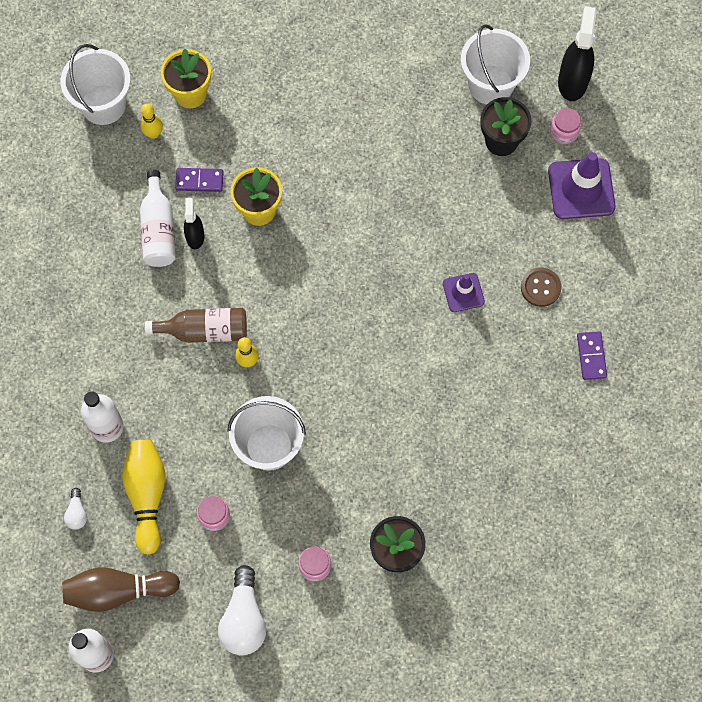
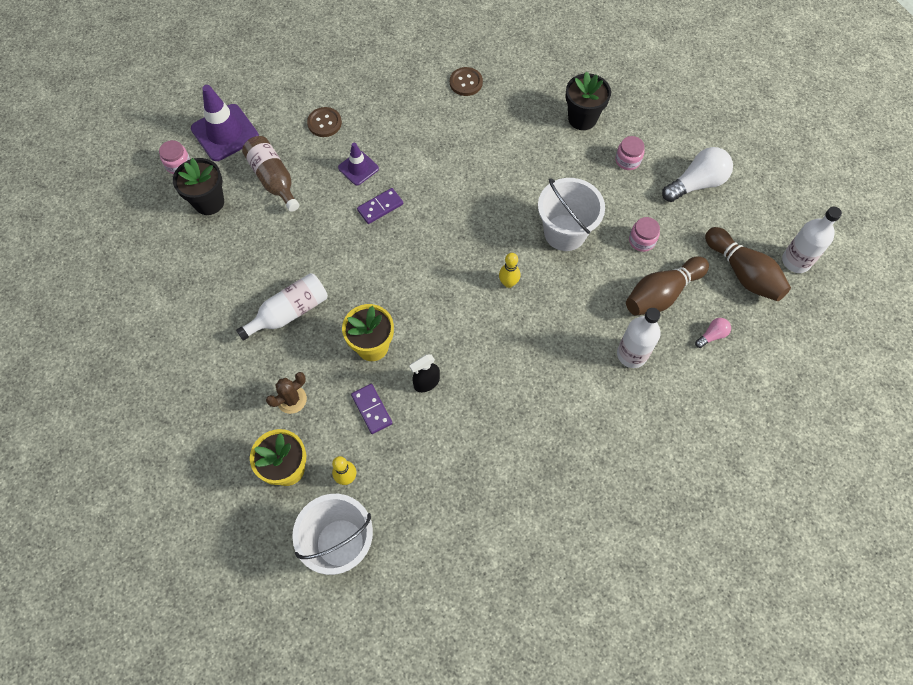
camera: 120 degrees left, 5 degrees down
white light bulb [64,488,87,529] -> pink light bulb [695,318,731,348]
yellow bowling pin [122,440,165,555] -> brown bowling pin [626,256,709,316]
white bottle [140,170,176,267] -> white bottle moved to [236,273,328,341]
brown bottle [145,308,247,343] -> brown bottle moved to [242,136,299,212]
white bucket [461,24,530,104] -> none
black spray bottle [558,6,597,101] -> none
purple domino [577,331,607,380] -> purple domino moved to [357,188,403,224]
none -> brown cactus [266,372,307,414]
none -> brown button [450,67,483,96]

